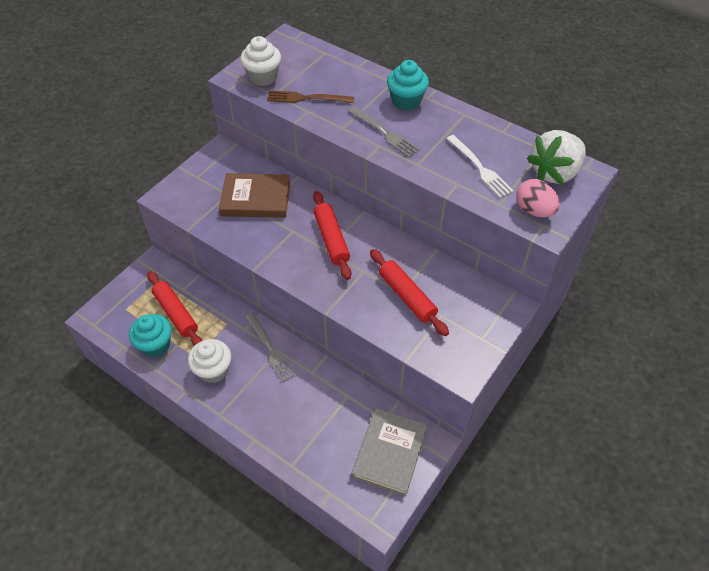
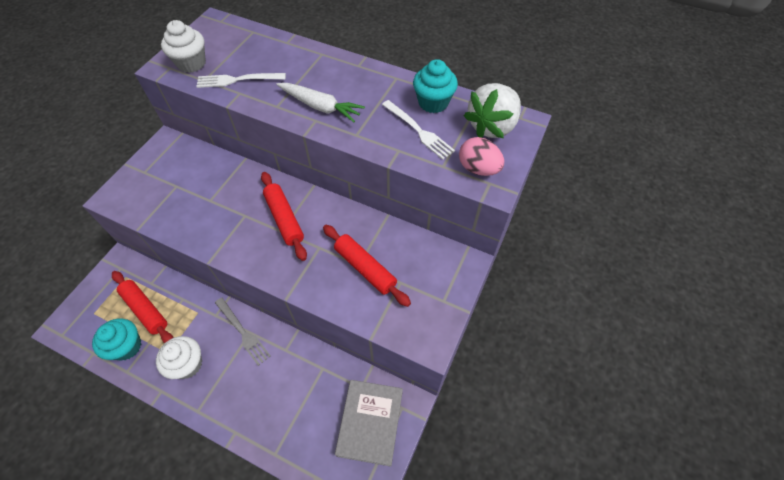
camera: 10 degrees left, 5 degrees up
brown book [219,173,290,218] -> none
brown fork [267,90,354,103] -> white fork [196,73,286,88]
grey fork [348,106,420,158] -> white carrot [276,83,365,122]
turquoise cupcake [387,60,429,110] -> turquoise cupcake moved to [413,59,458,113]

